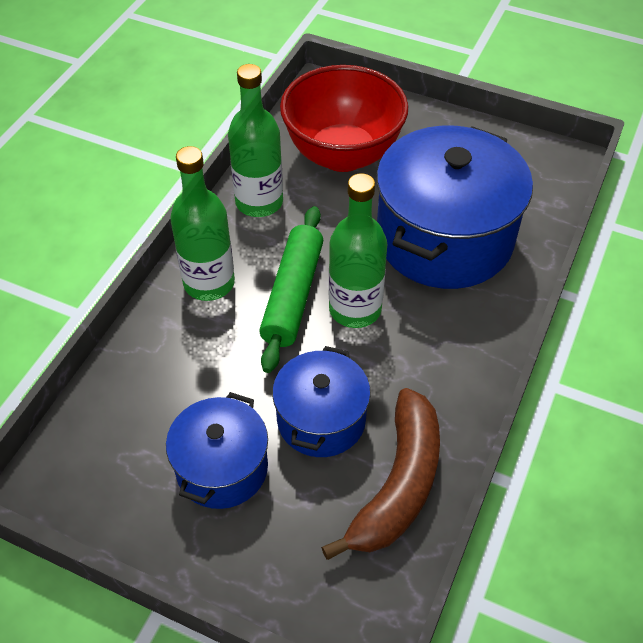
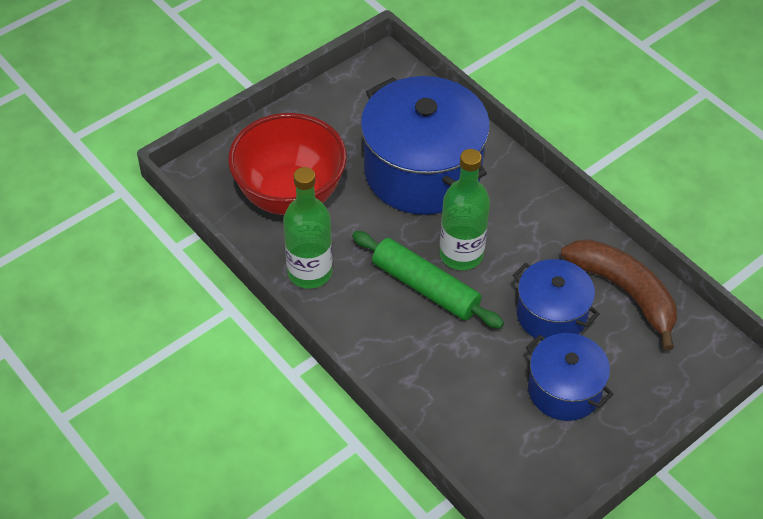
camera: 65 degrees left, 0 degrees up
green bottle [170,146,235,301] -> none

